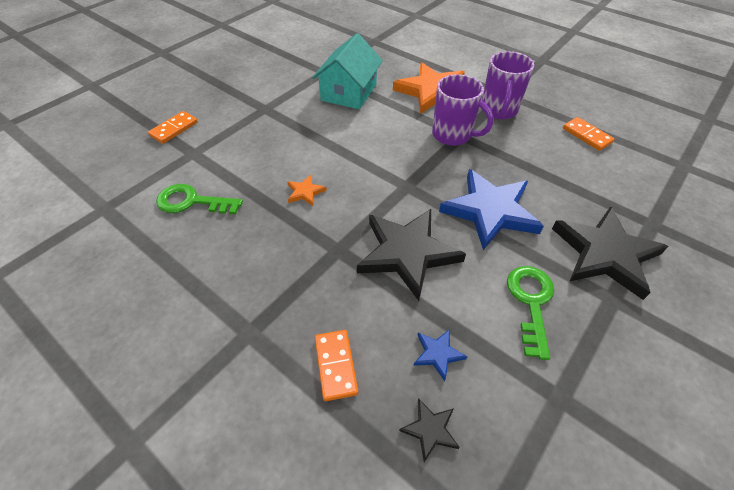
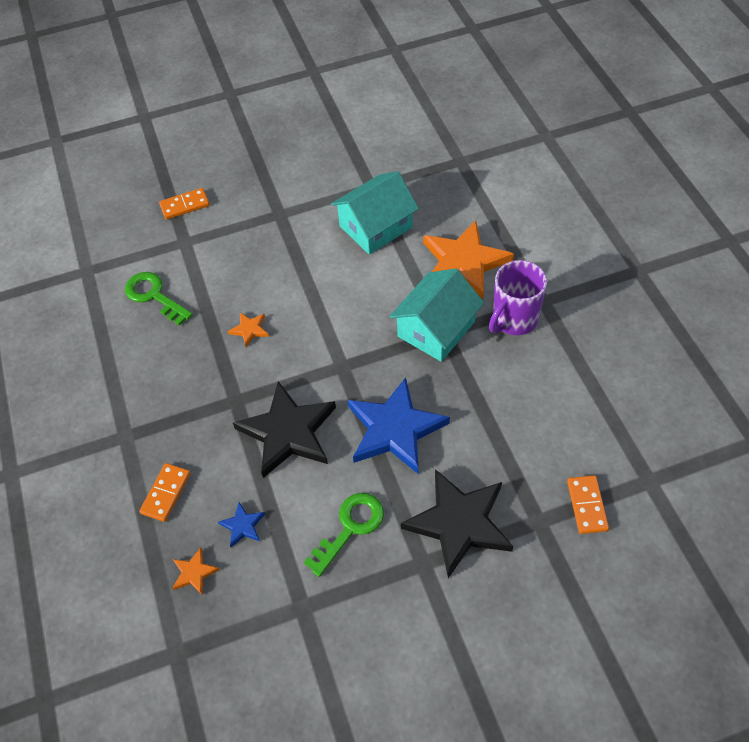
camera: 35 degrees right, 5 degrees up
black star [399,398,460,462] -> orange star [173,548,220,595]
purple mug [432,74,494,146] -> turquoise house [389,268,484,362]
orange domino [563,117,614,151] -> orange domino moved to [567,475,609,534]

